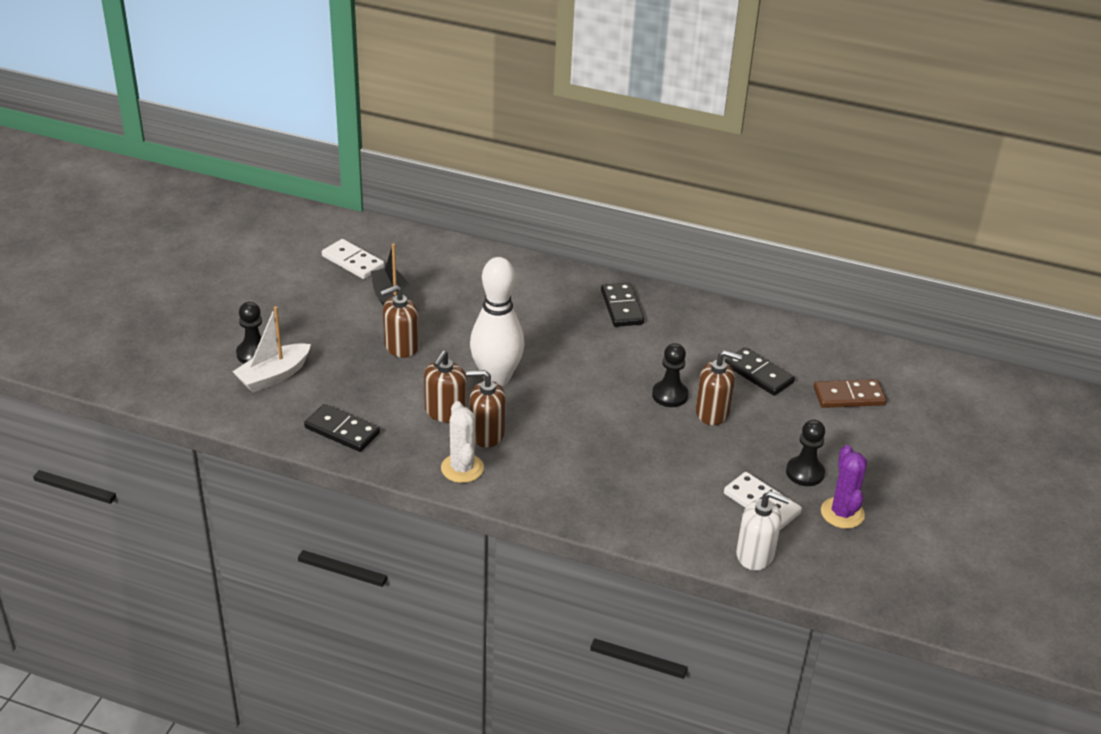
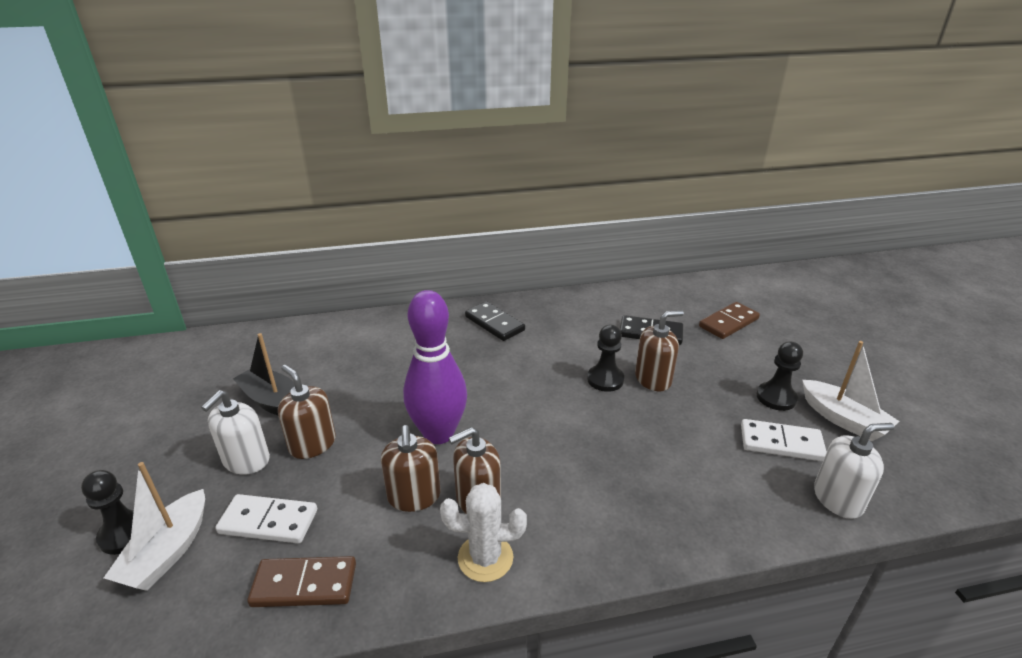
camera: 30 degrees left, 5 degrees down
black domino [304,404,380,452] -> brown domino [247,556,356,607]
white domino [322,239,384,279] -> white domino moved to [215,494,317,543]
brown soap dispenser [380,285,419,358] -> brown soap dispenser turned 105 degrees clockwise [278,365,336,459]
white cactus [441,401,484,483] -> white cactus turned 45 degrees counterclockwise [440,483,527,582]
white bowling pin [470,257,524,386] -> purple bowling pin [403,290,467,444]
purple cactus [821,445,867,529] -> white boat [802,341,900,442]
none -> white soap dispenser [201,390,270,475]

